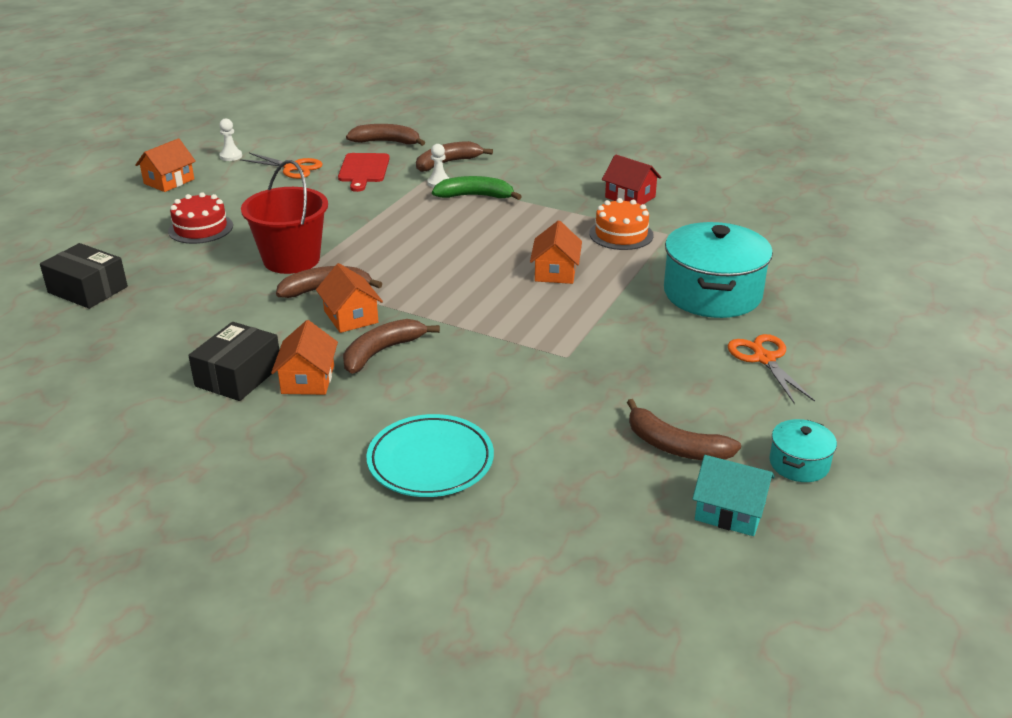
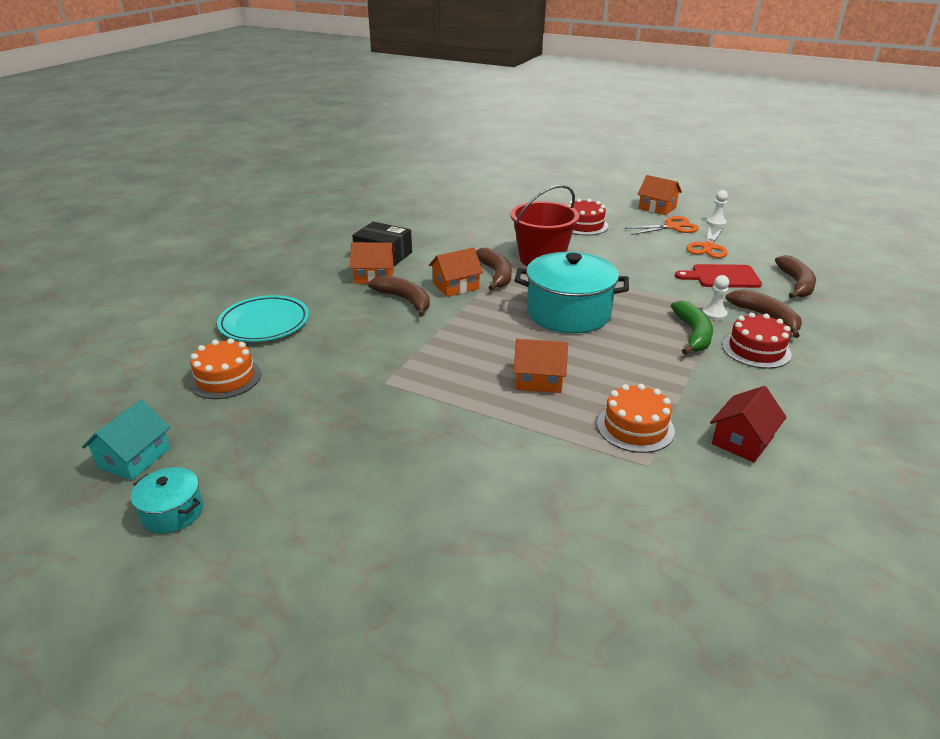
camera: 90 degrees right, 0 degrees up
black box [40,243,128,309] -> none
brown banana [627,399,741,460] -> none
turquoise pot [664,222,773,318] -> turquoise pot moved to [514,252,629,333]
orange scissors [728,334,815,404] -> orange scissors moved to [625,216,699,235]
none -> orange cake [189,338,261,399]
none -> red cake [722,312,792,369]

